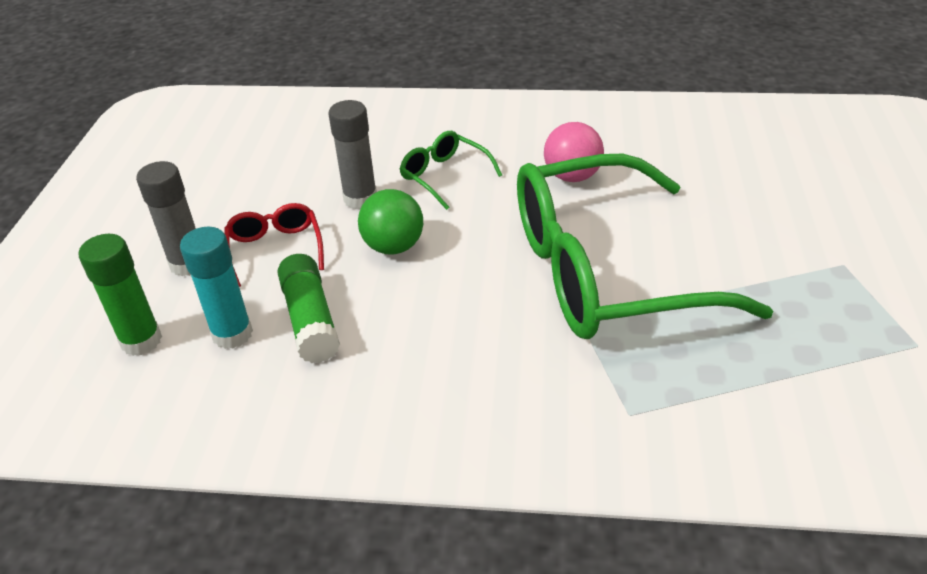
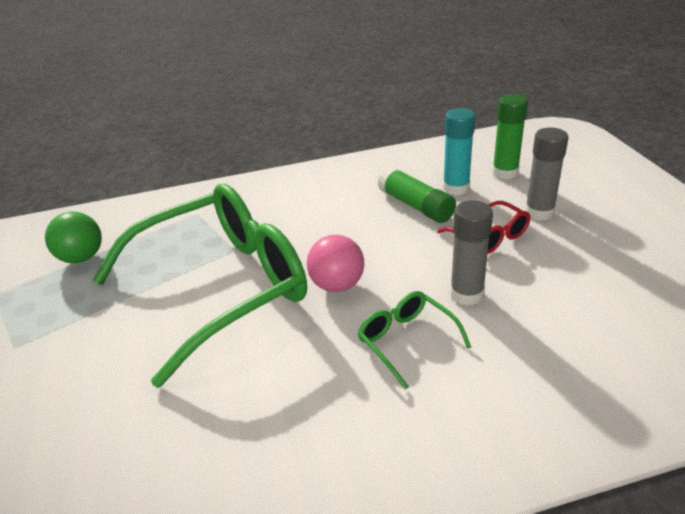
camera: 160 degrees right, 5 degrees down
green ball [358,189,423,254] -> green ball moved to [45,212,102,263]
green glasses [400,131,502,210] -> green glasses turned 150 degrees counterclockwise [358,291,472,390]
pink ball [544,122,604,182] -> pink ball moved to [307,235,364,292]

